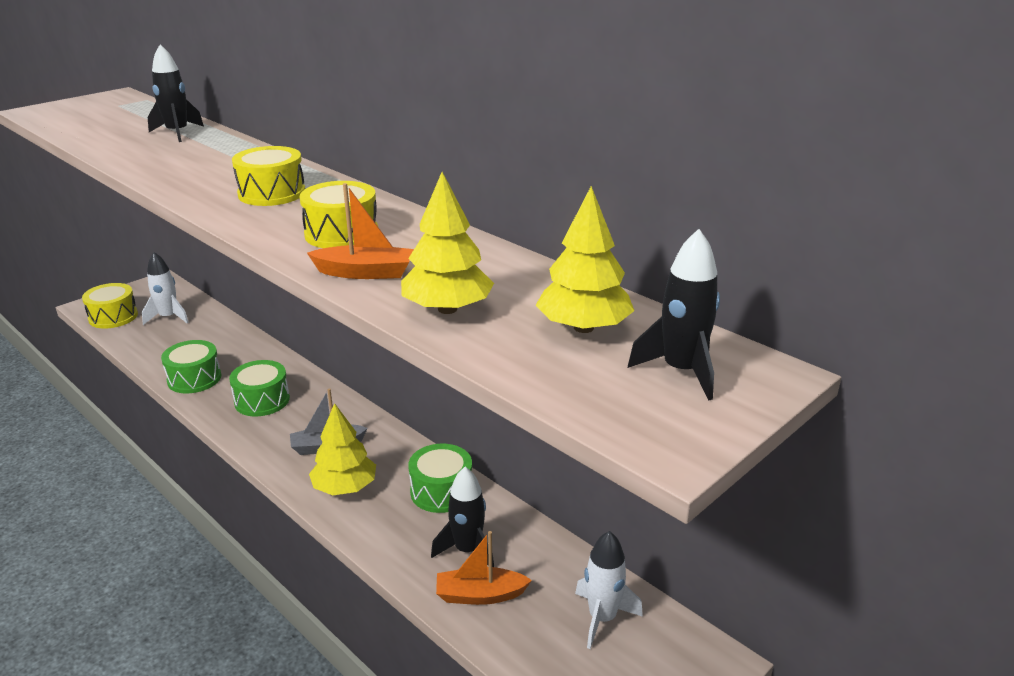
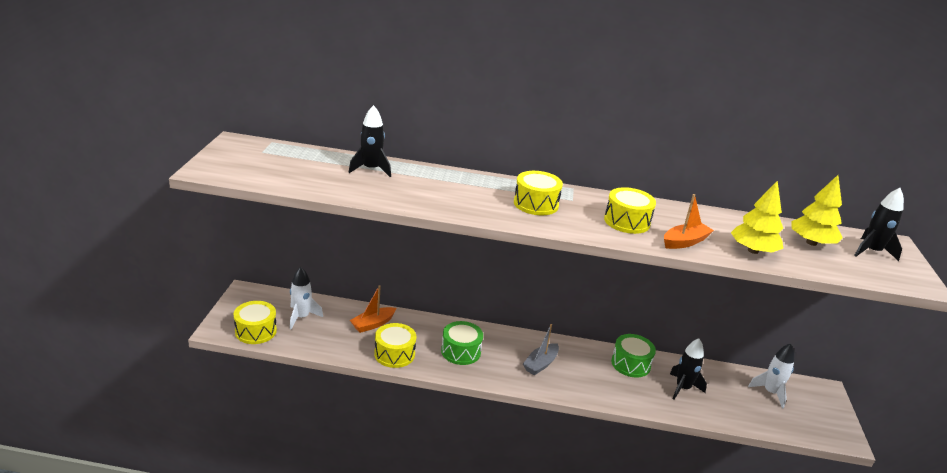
camera: 40 degrees left, 0 degrees up
green drum [161,340,221,393] -> yellow drum [374,323,416,368]
yellow tree [309,403,376,495] -> none
orange boat [436,531,532,605] -> orange boat moved to [350,285,396,333]

